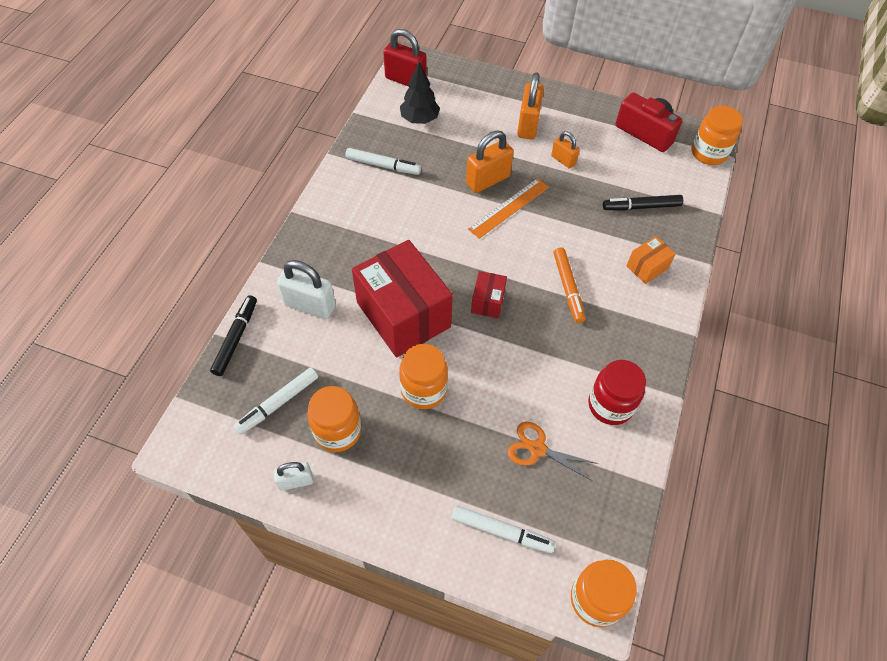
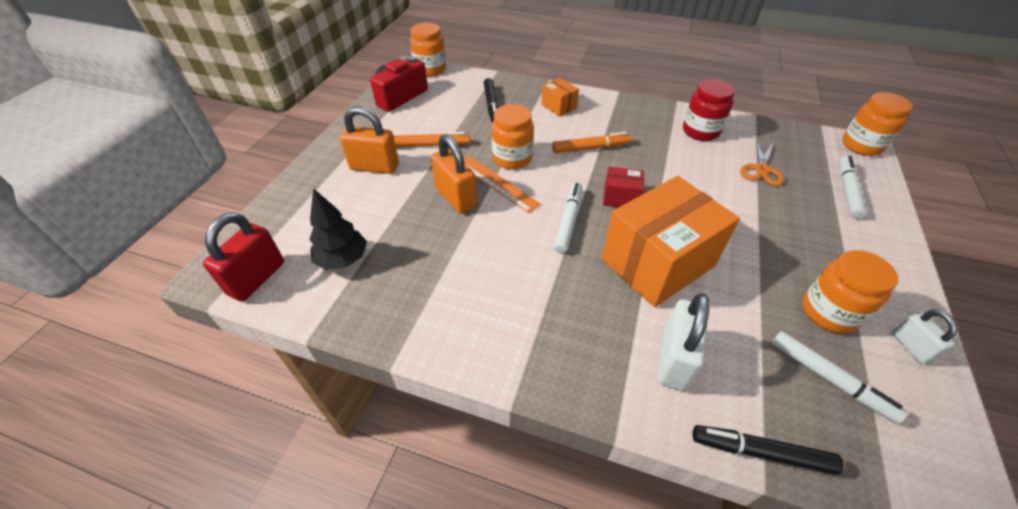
camera: 90 degrees left, 10 degrees down
white marker [345,148,421,175] -> white marker moved to [554,182,582,253]
red box [352,240,453,357] -> orange box [602,176,740,307]
orange jar [399,344,448,409] -> orange jar moved to [492,104,534,169]
orange padlock [551,131,580,169] -> orange marker [394,132,470,147]

